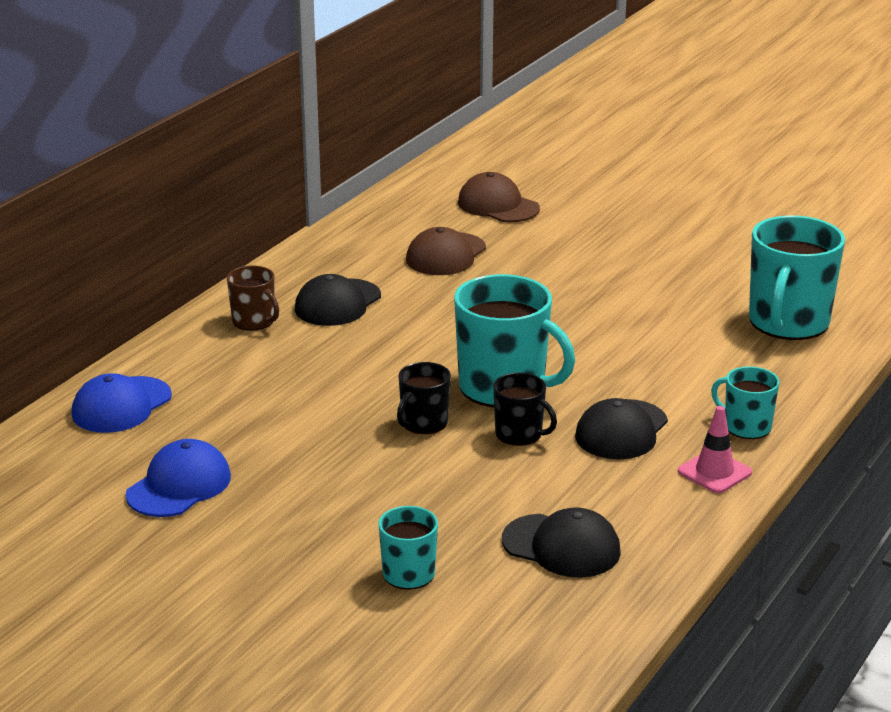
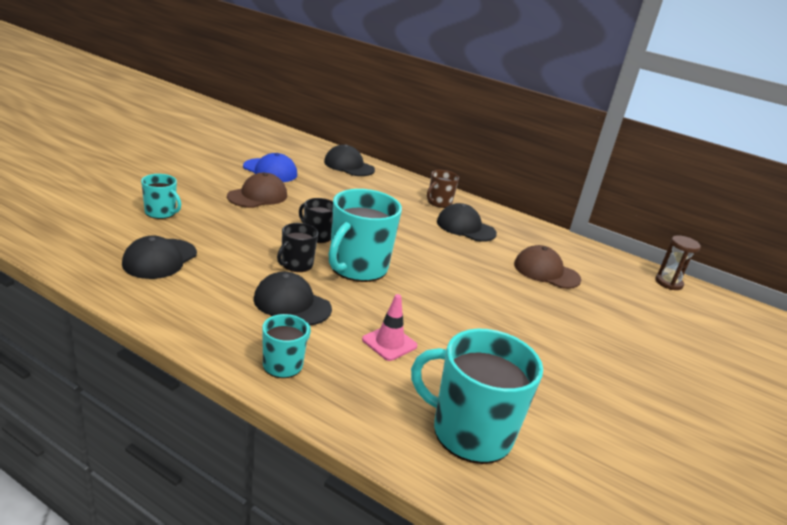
camera: 85 degrees right, 0 degrees up
blue cap [72,373,172,433] -> black cap [324,144,375,176]
brown cap [458,172,540,222] -> brown cap moved to [227,173,287,208]
pink traffic cone [678,406,752,493] -> pink traffic cone moved to [362,294,417,361]
none -> brown hourglass [655,235,701,290]

